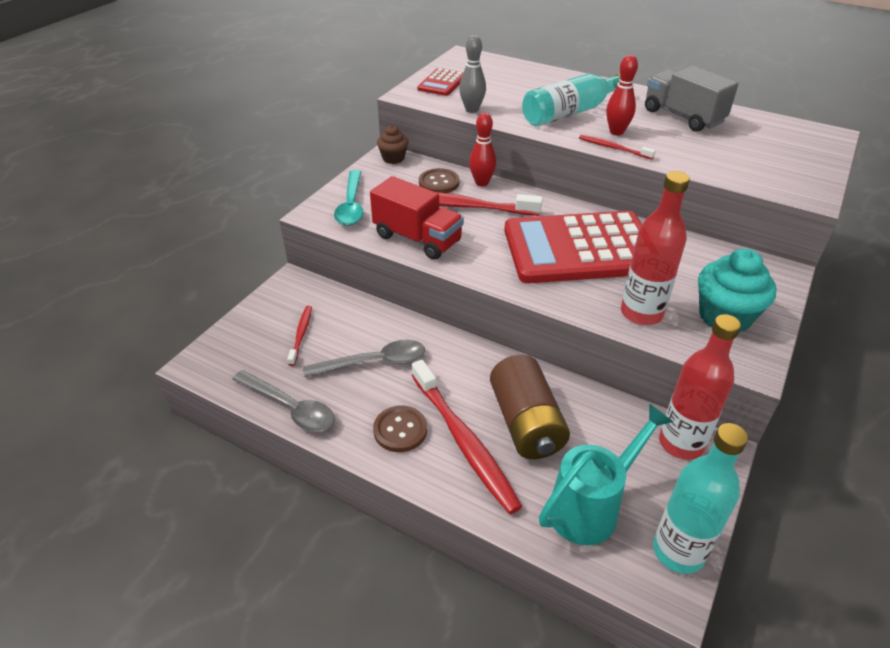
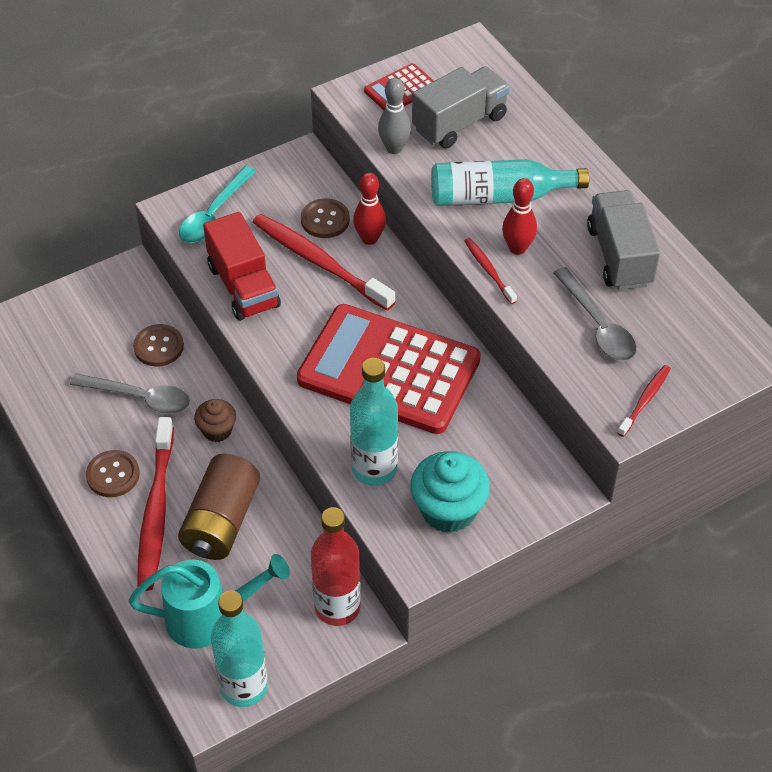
camera: 30 degrees right, 10 degrees up
grey spoon [233,370,335,432] -> grey spoon moved to [553,267,637,361]
red toothbrush [287,306,312,366] -> red toothbrush moved to [618,365,671,437]
brown cupcake [377,125,408,164] -> brown cupcake moved to [194,399,236,442]
red bottle [621,171,690,325] -> turquoise bottle [350,358,398,486]
none -> brown button [133,324,184,366]
none -> grey truck [412,66,510,149]

